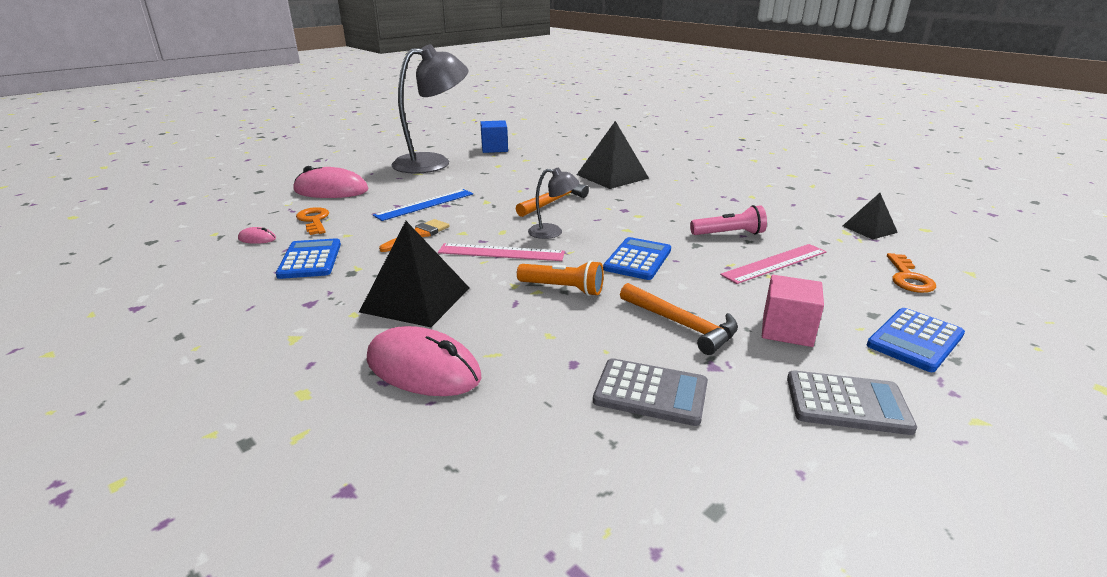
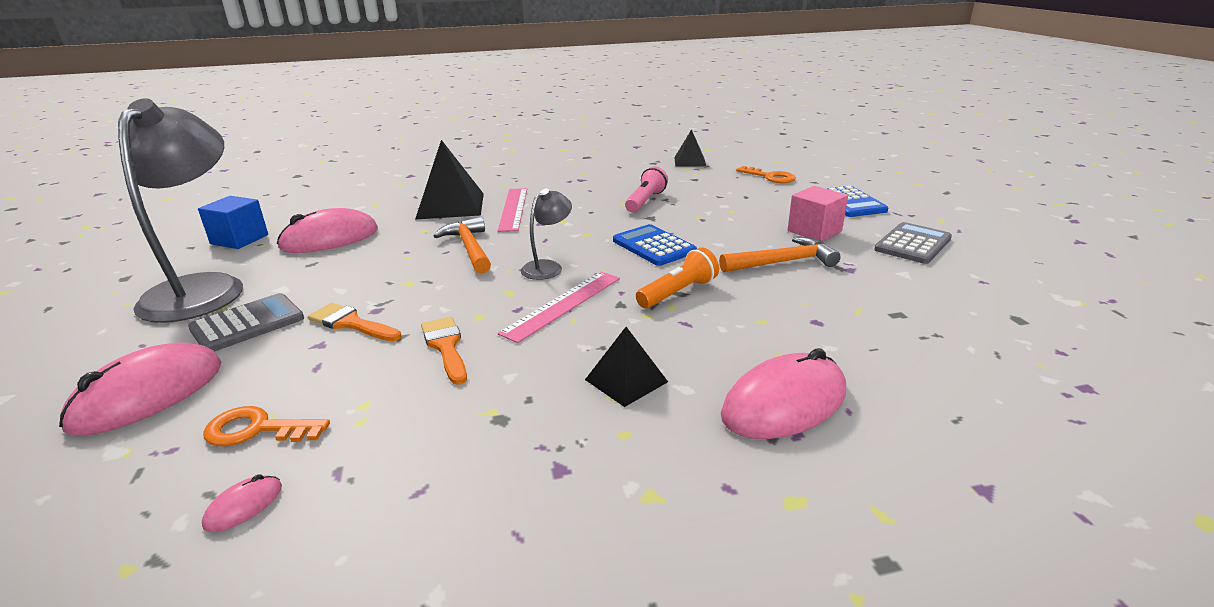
camera: 60 degrees left, 0 degrees up
blue calculator [276,238,341,279] -> none
black pyramid [359,221,469,327] -> black pyramid [585,327,668,407], size x0.57
blue ruler [373,189,473,221] -> orange brush [308,303,401,341]
grey calculator [593,358,708,426] -> grey calculator moved to [188,293,304,352]
pink ruler [720,244,826,284] -> pink ruler moved to [498,188,527,232]
none -> pink mouse [277,208,378,253]

